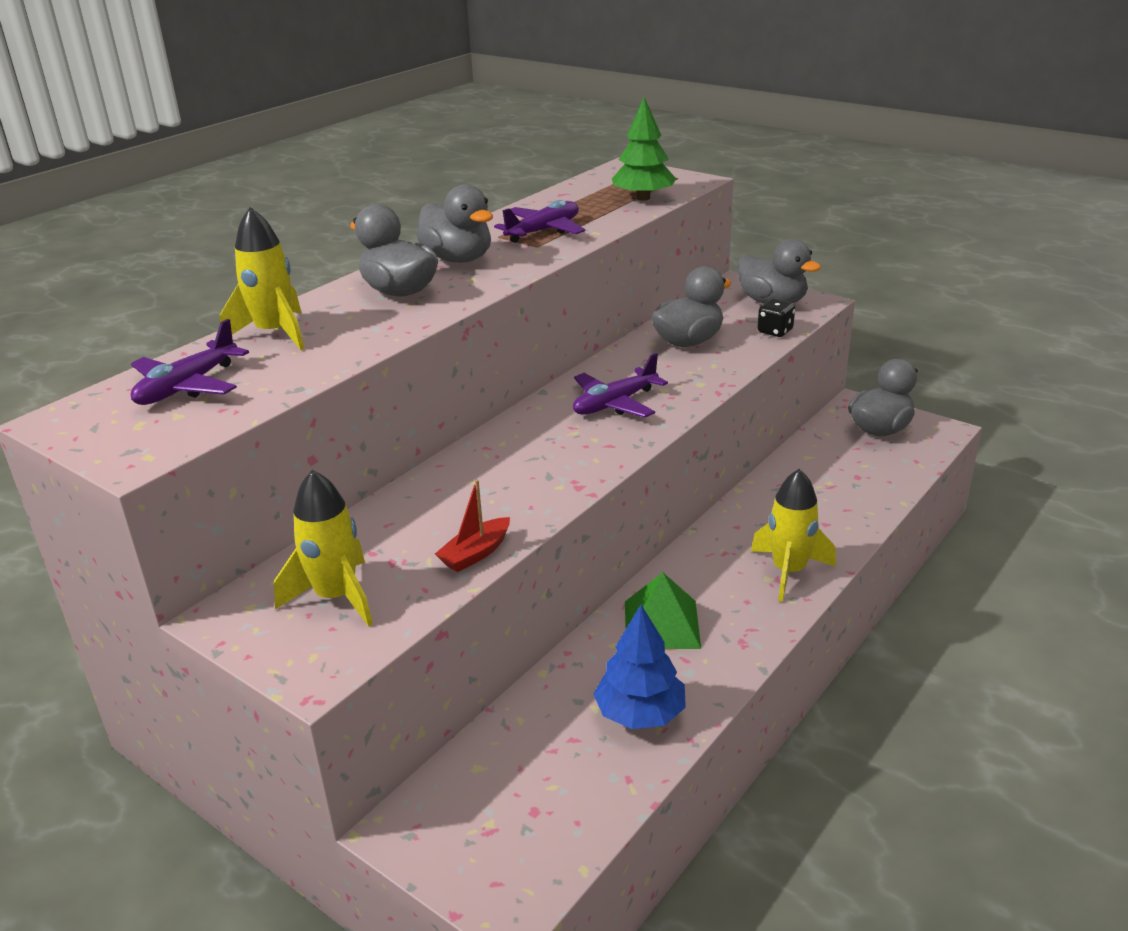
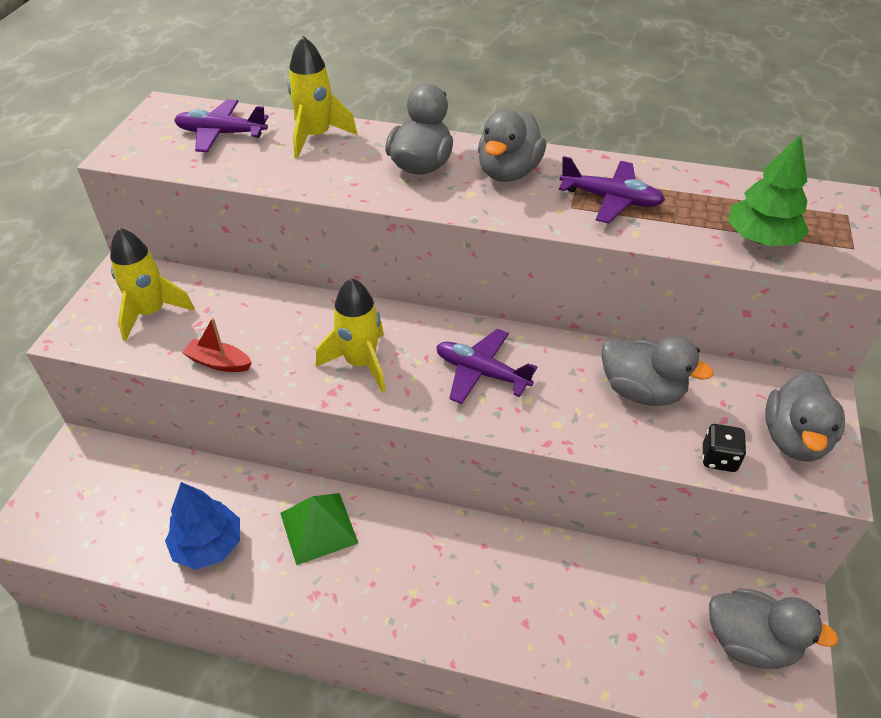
camera: 65 degrees right, 15 degrees up
yellow rocket [751,469,836,602] -> yellow rocket moved to [316,278,386,392]

